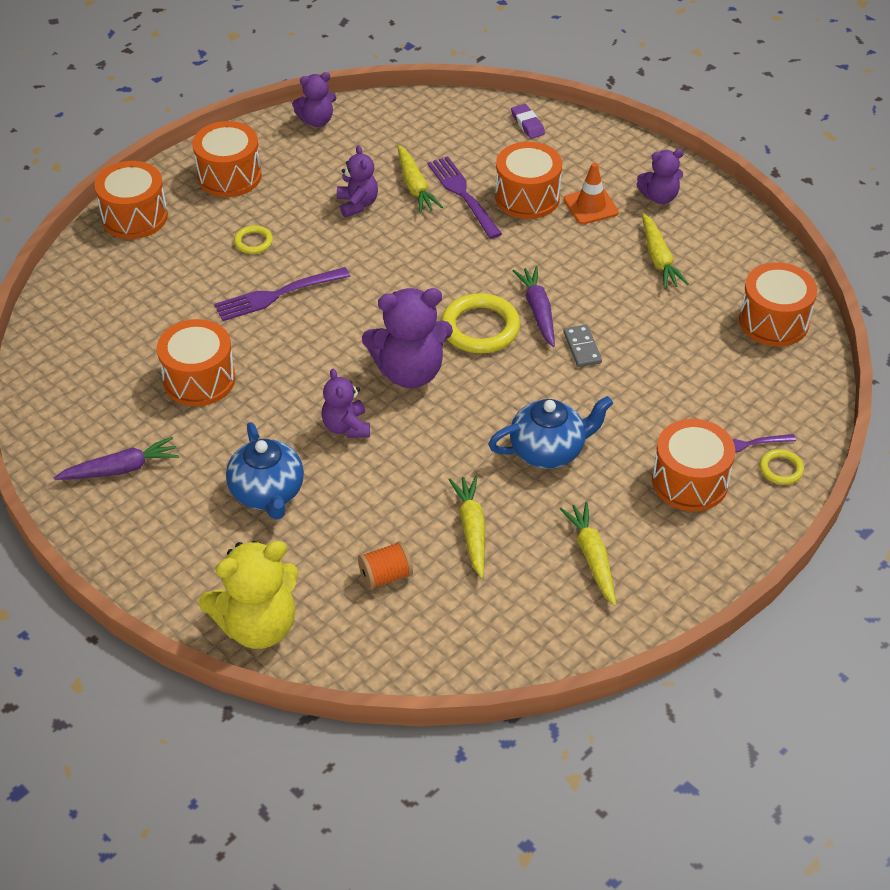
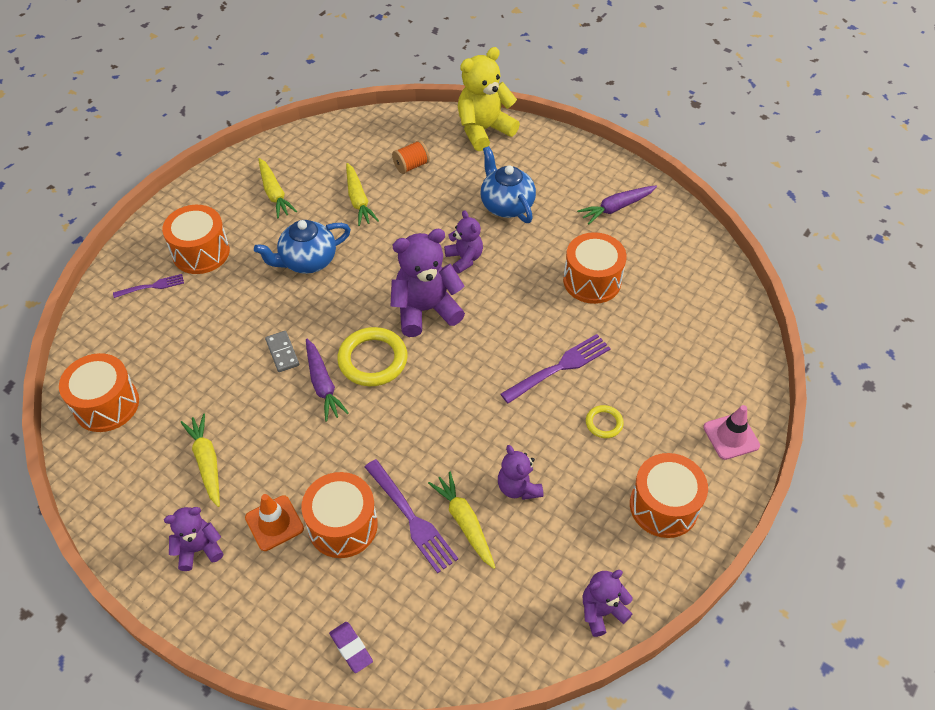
camera: 170 degrees right, 5 degrees up
orange drum [95,161,168,239] -> pink traffic cone [703,405,760,460]
yellow ring [760,449,804,485] -> none

